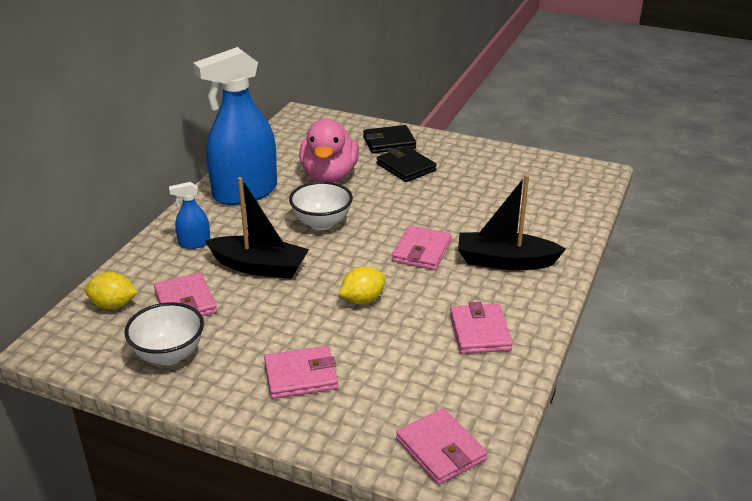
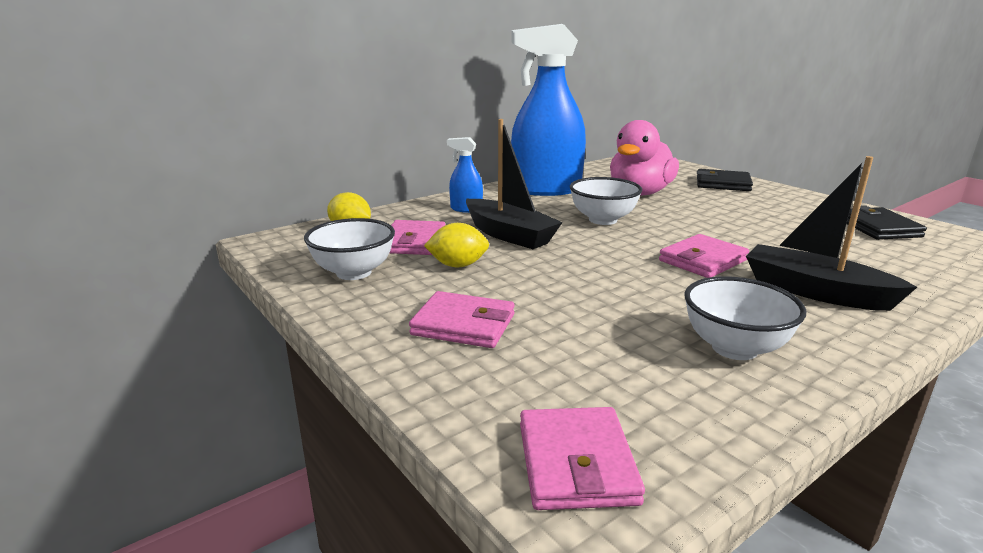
camera: 30 degrees right, 10 degrees down
yellow lemon [339,266,386,304] -> yellow lemon moved to [424,223,489,267]
black wallet [377,146,436,182] -> black wallet moved to [847,205,927,240]
pink wallet [450,302,513,354] -> white bowl [685,276,806,360]

